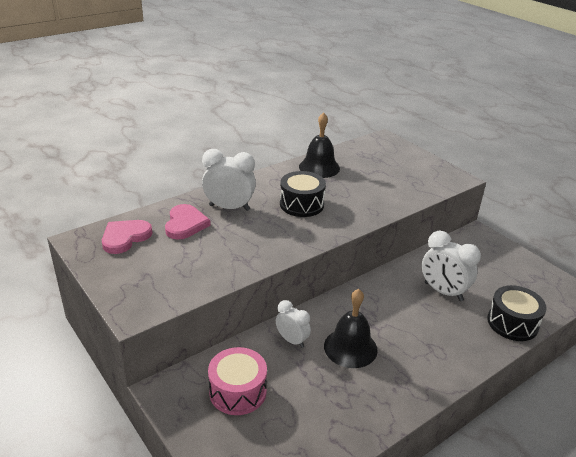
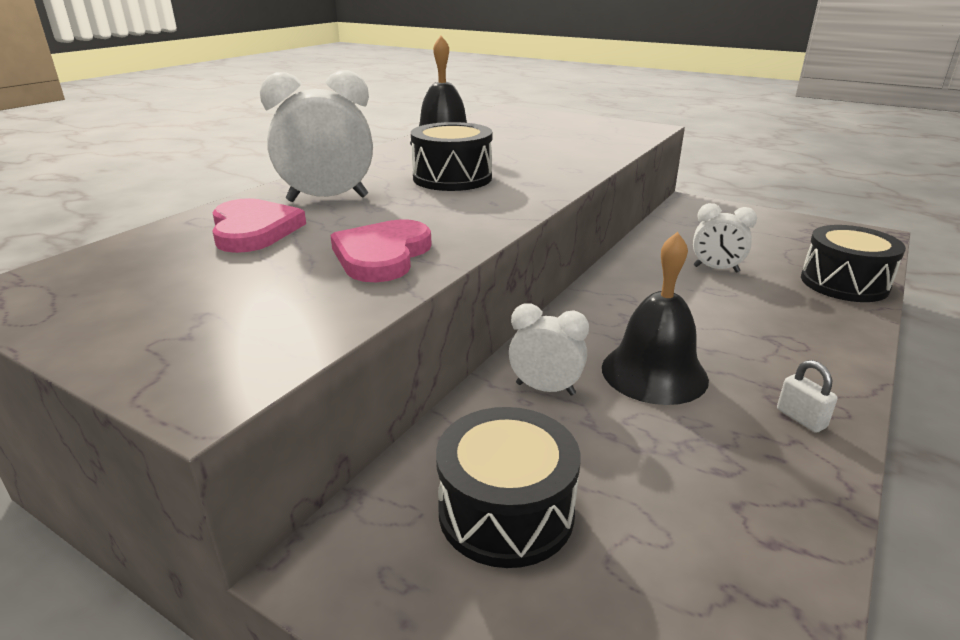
camera: 20 degrees left, 5 degrees down
pink heart [102,220,152,254] -> pink heart moved to [330,219,432,282]
pink drum [208,347,267,415] -> black drum [436,407,580,568]
white clock [422,231,481,301] -> white clock [693,203,757,273], size x0.62
none -> white padlock [777,360,838,433]

